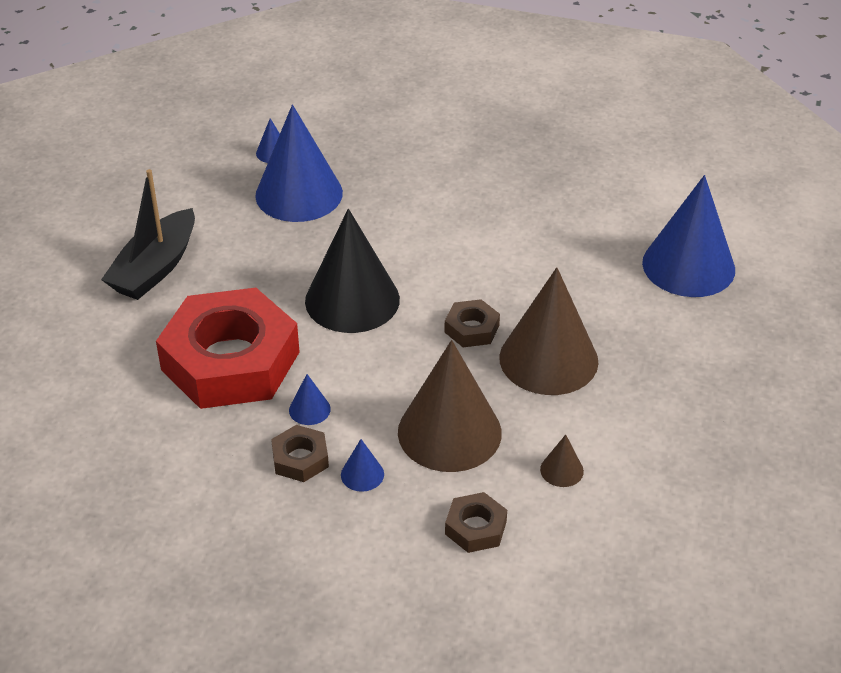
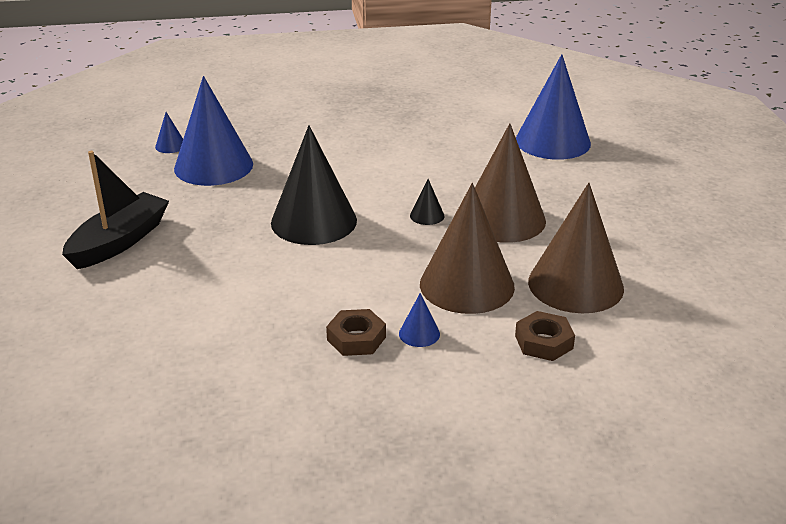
camera: 25 degrees left, 10 degrees down
black boat [101,169,195,300] -> black boat turned 150 degrees counterclockwise [62,151,169,269]
red nut [156,288,300,409] -> none
blue cone [289,374,331,425] -> none
brown nut [444,299,500,347] -> black cone [410,179,444,225]
brown cone [540,435,584,487] -> brown cone [528,183,624,313], size x2.46

